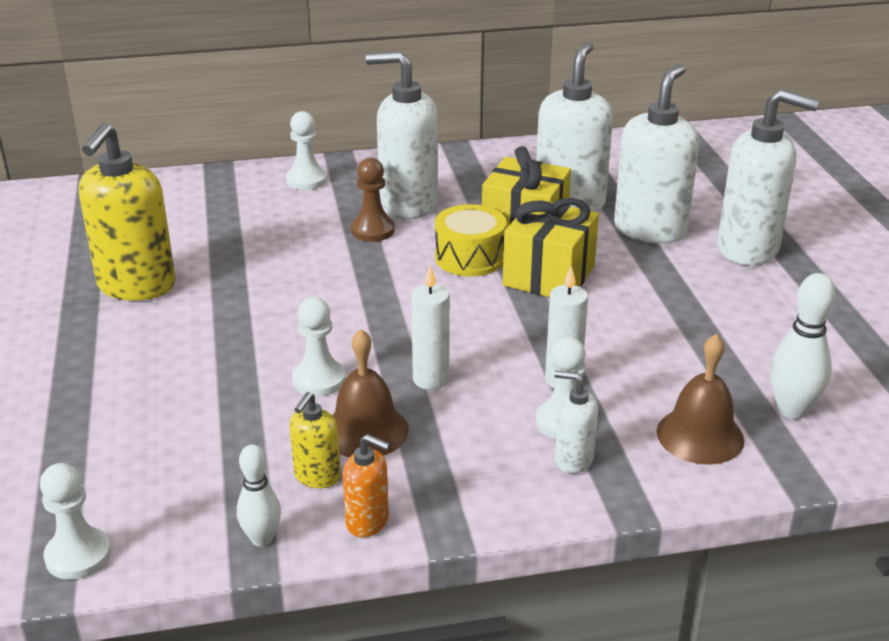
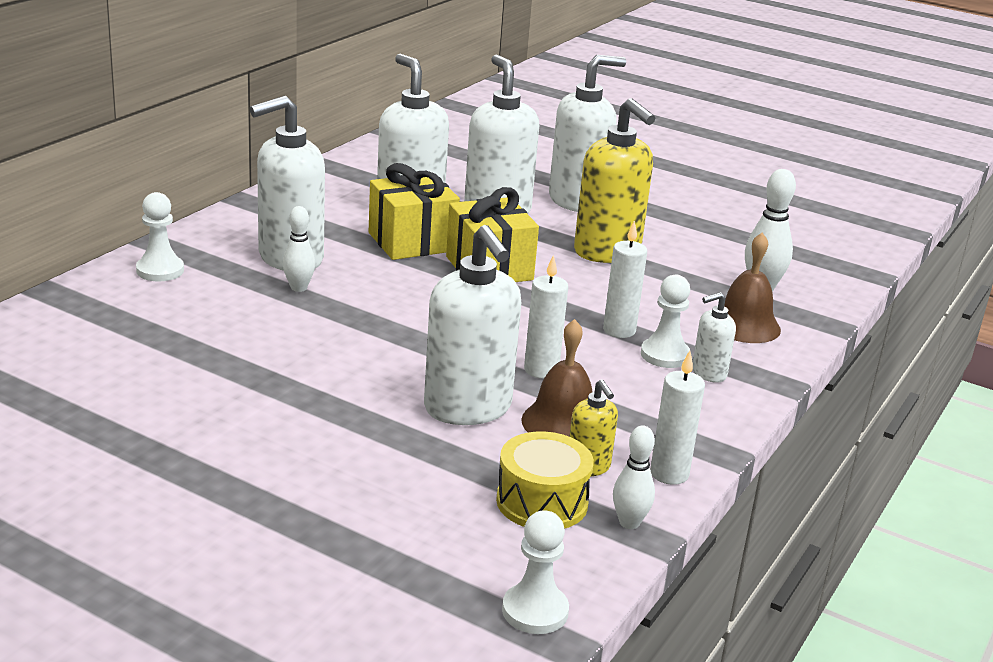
camera: 50 degrees left, 5 degrees down
yellow soap dispenser [79,123,175,301] -> yellow soap dispenser moved to [574,98,655,263]
white pawn [292,297,346,396] -> white soap dispenser [424,225,521,425]
orange soap dispenser [343,434,390,537] -> white candle [650,351,705,485]
brown pawn [351,158,395,242] -> white bowling pin [283,206,315,292]
yellow drum [435,204,507,276] -> yellow drum moved to [496,432,594,529]

